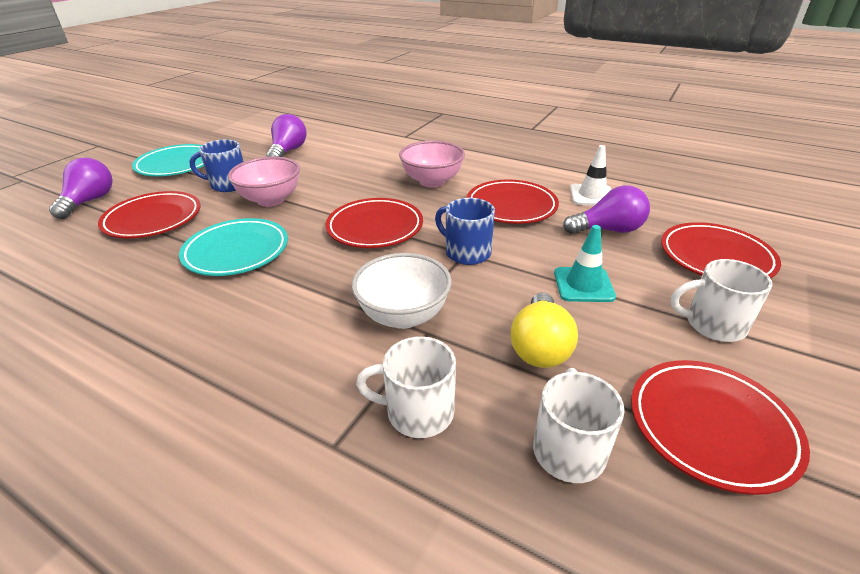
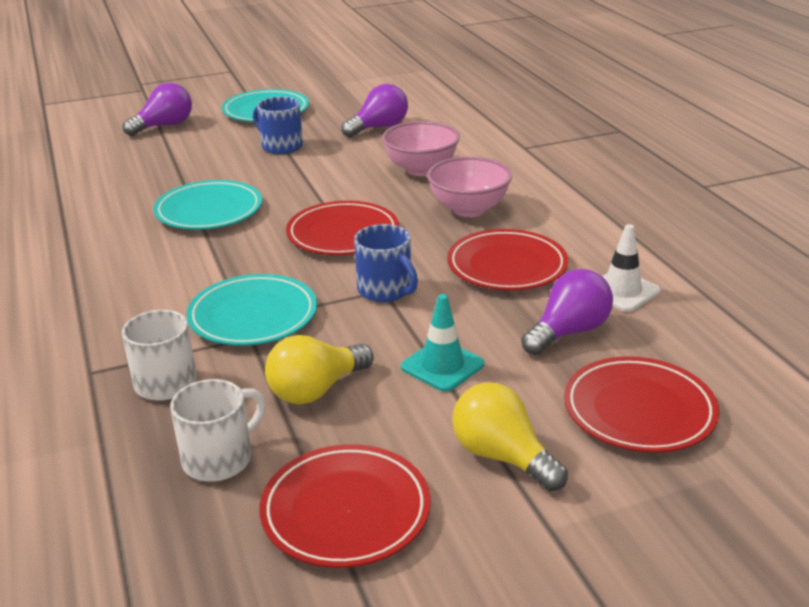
camera: 40 degrees right, 5 degrees down
red plate [98,191,201,238] -> none
pink bowl [228,157,300,207] -> pink bowl moved to [382,121,460,176]
white bowl [352,253,452,329] -> turquoise plate [186,274,317,346]
blue mug [435,198,495,265] -> blue mug turned 150 degrees clockwise [354,224,418,302]
purple light bulb [563,185,650,234] -> purple light bulb turned 75 degrees counterclockwise [521,269,613,355]
white mug [671,259,772,342] -> yellow light bulb [452,382,568,491]

